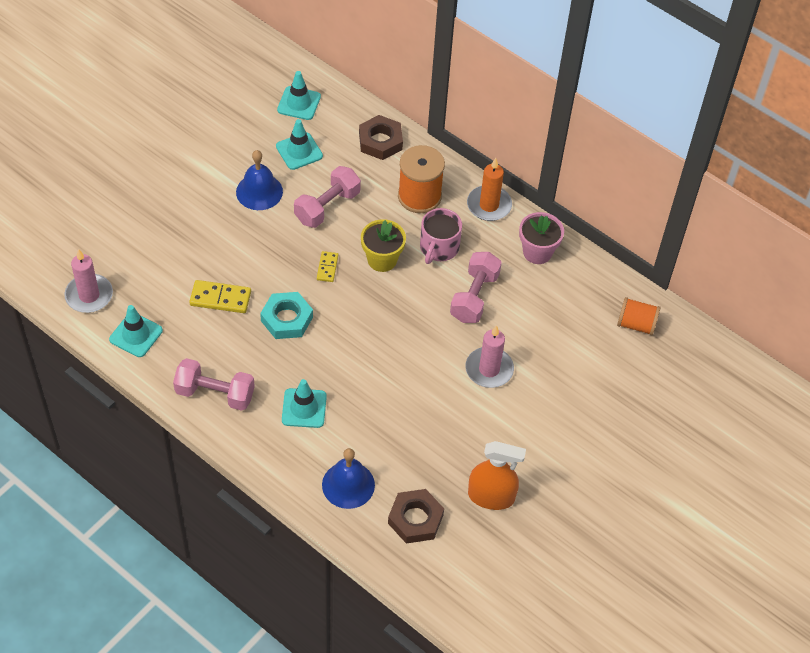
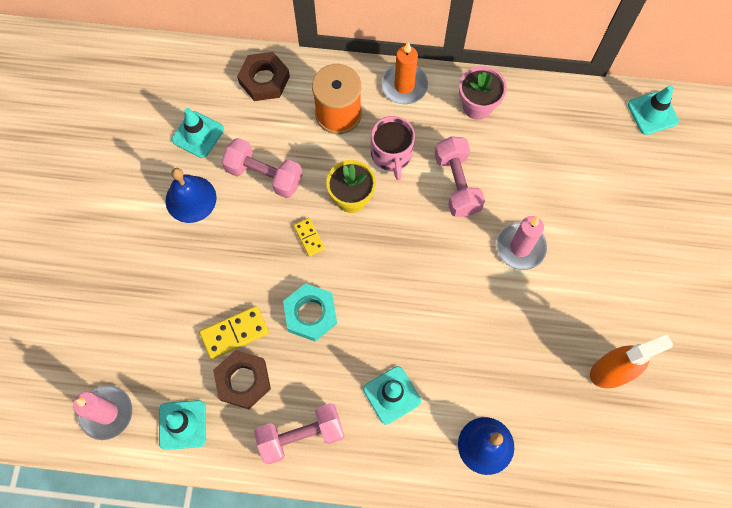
camera: 30 degrees left, 15 degrees up
turquoise traffic cone [277,71,321,120] -> turquoise traffic cone moved to [628,85,679,135]
pink dumbbell [294,166,361,228] -> pink dumbbell turned 75 degrees counterclockwise [221,138,303,198]
brown nut [388,489,444,544] -> brown nut moved to [213,350,271,409]
orange spool [617,297,660,336] -> none

